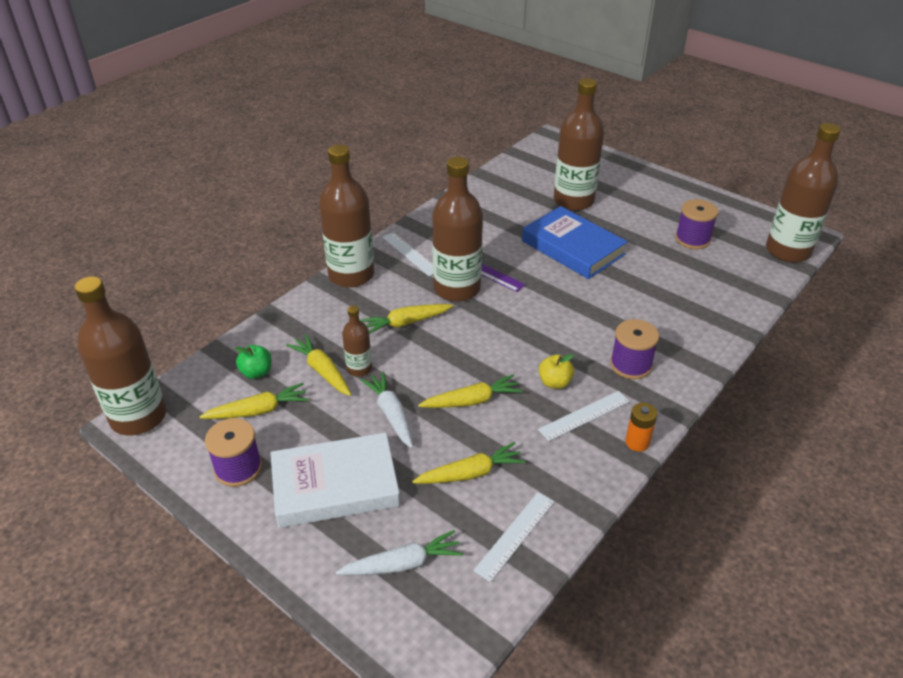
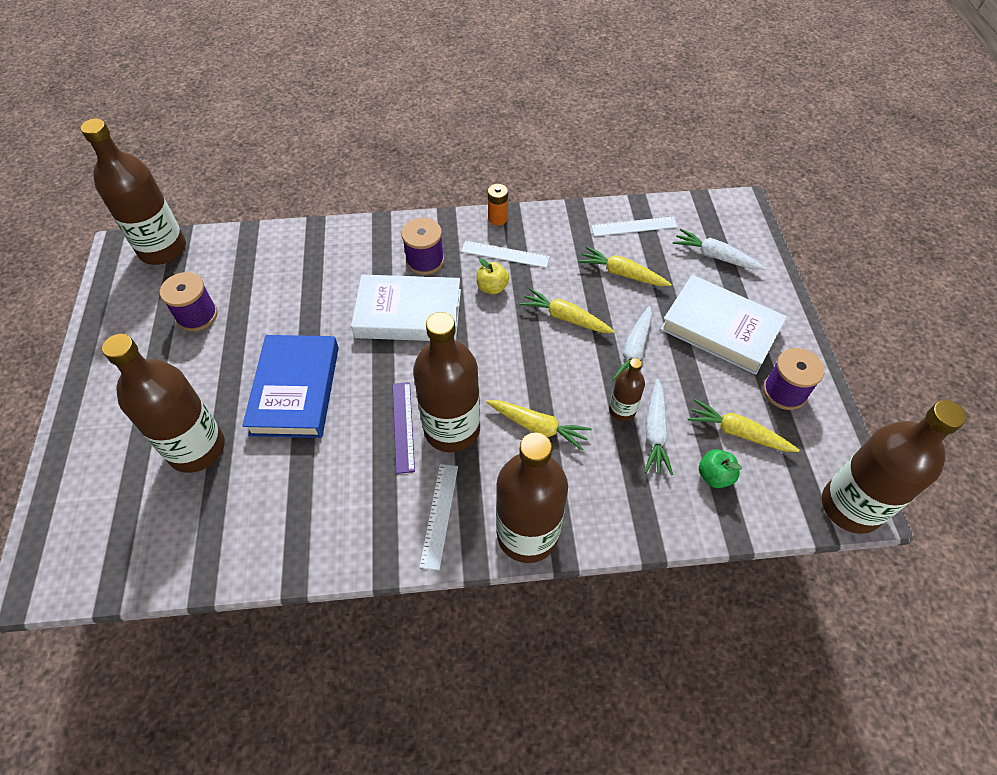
camera: 135 degrees left, 15 degrees up
yellow carrot [286,334,351,396] -> white carrot [645,379,673,475]
none -> white book [351,275,461,341]

